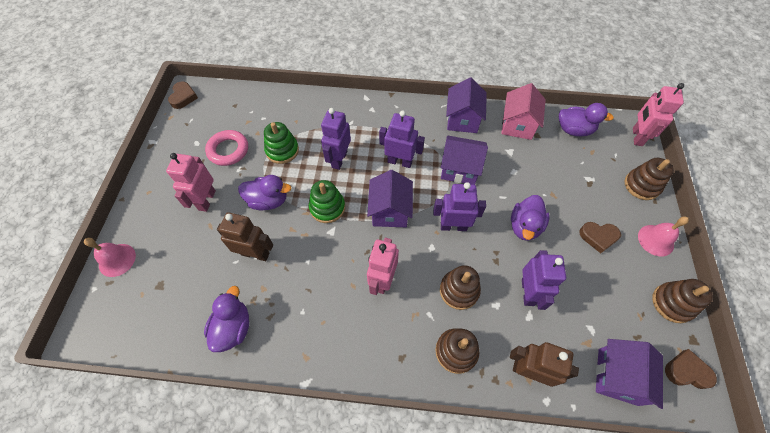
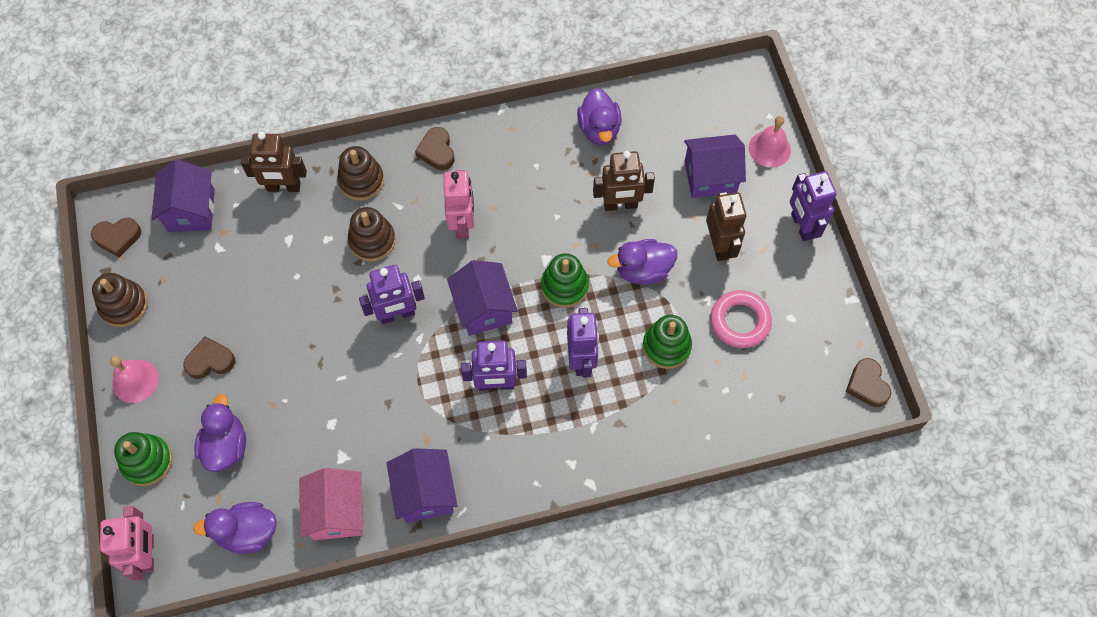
camera: 160 degrees right, 5 degrees up
pink robot [166,153,216,212] -> brown robot [706,192,746,261]
purple house [441,135,488,185] -> purple house moved to [684,135,746,198]
purple duck [511,195,549,241] -> purple duck moved to [194,394,246,472]
purple robot [522,250,566,310] -> purple robot moved to [790,171,836,241]
brown stacking toy [625,158,674,200] -> green stacking toy [114,432,172,486]
none -> brown heart [415,127,454,170]

